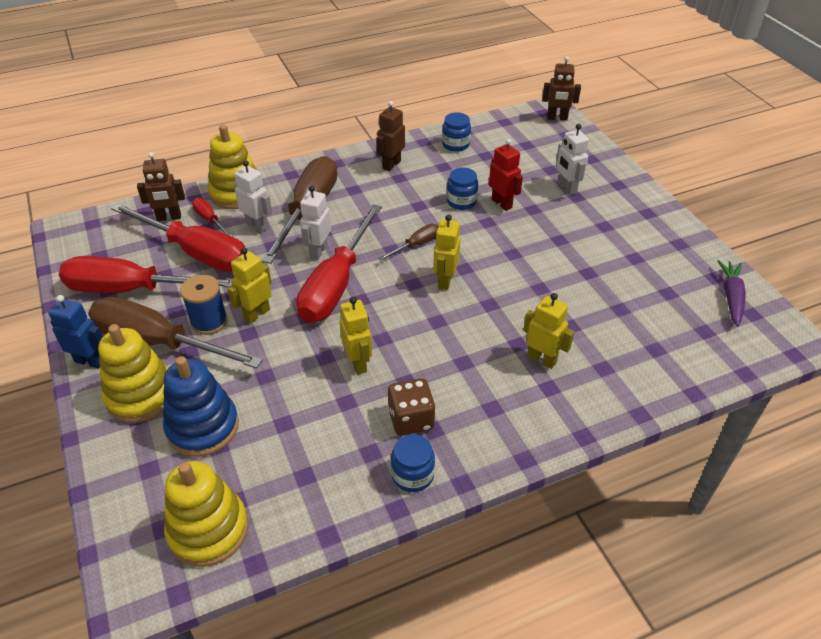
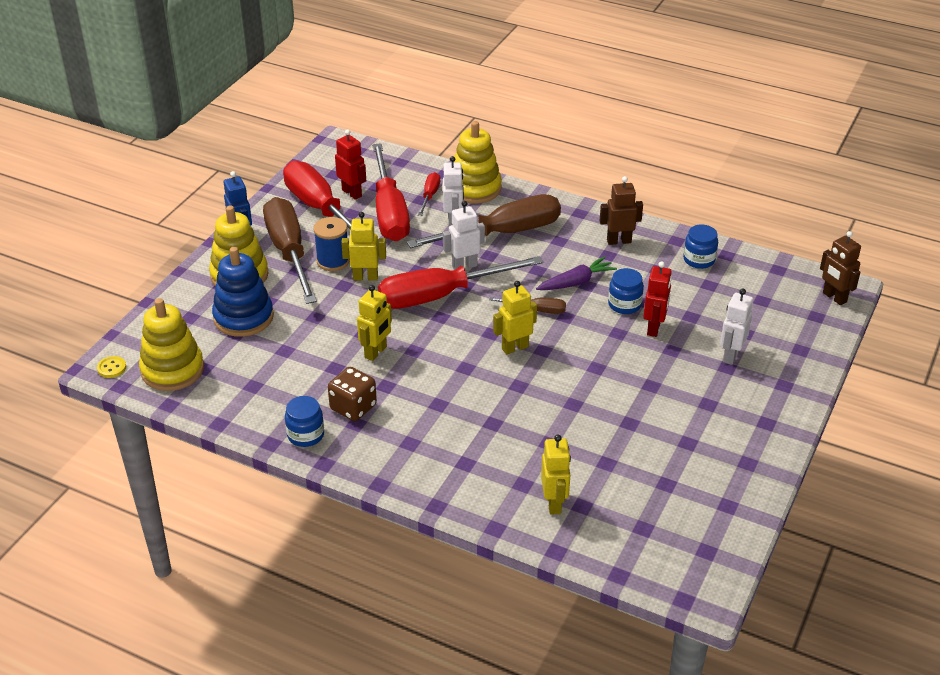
camera: 50 degrees right, 5 degrees down
brown robot [137,152,185,221] -> none
yellow robot [523,293,574,369] -> yellow robot moved to [541,435,571,515]
purple carrot [718,260,746,326] -> purple carrot moved to [536,257,617,290]
none -> yellow button [97,356,126,378]
none -> red robot [335,129,366,200]

